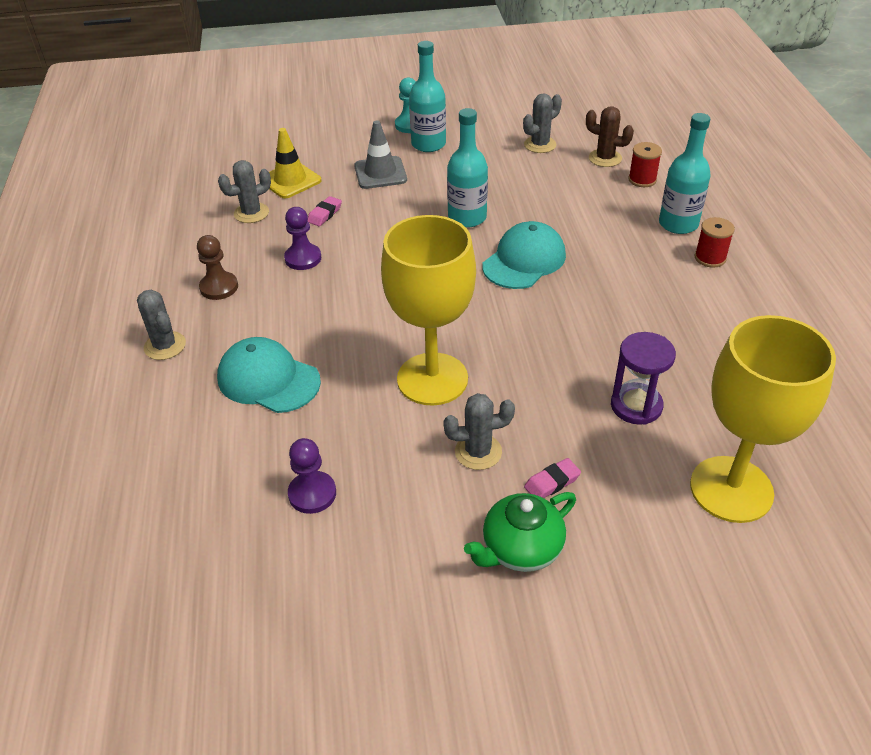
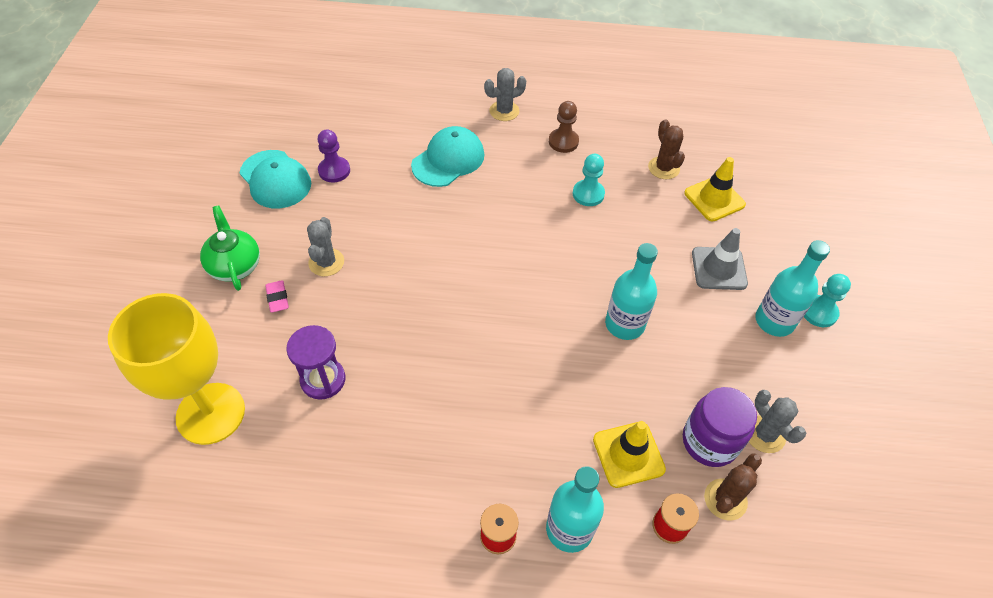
camera: 100 degrees right, 10 degrees up
grey cactus [218,160,271,223] -> brown cactus [648,119,685,179]
purple pawn [284,207,321,270] -> turquoise pawn [573,154,605,206]
pink eraser [308,196,342,226] -> none
yellow goblet [381,215,476,405] -> none
turquoise cap [482,221,566,289] -> turquoise cap moved to [240,150,311,208]
none -> yellow traffic cone [593,421,666,488]
none -> purple jar [683,387,757,467]

